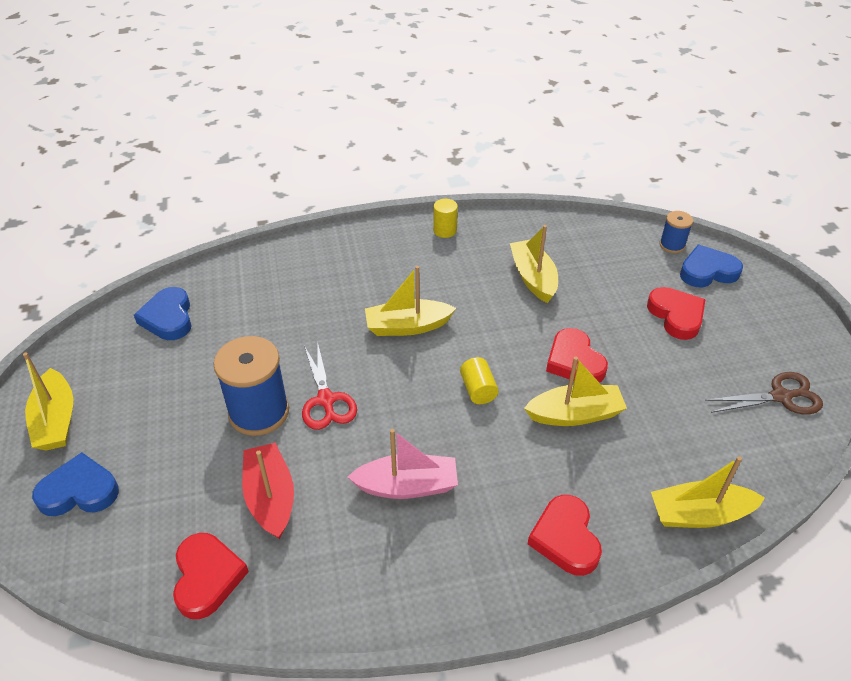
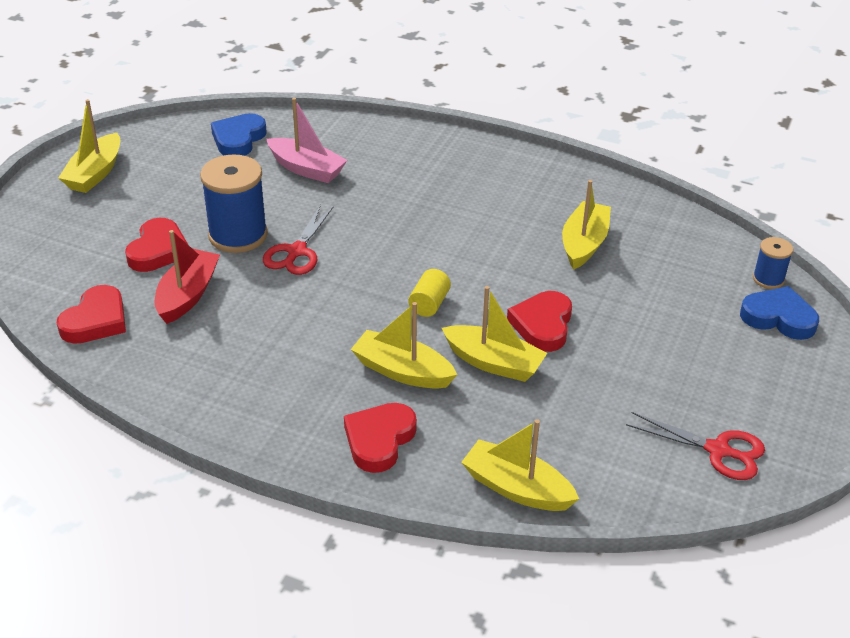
camera: 35 degrees right, 5 degrees down
blue heart [32,452,119,516] -> none
pink boat [348,429,458,499] -> pink boat moved to [267,98,347,183]
yellow boat [365,266,456,336] -> yellow boat moved to [351,302,457,389]
yellow cylinder [433,199,458,238] -> none
red heart [647,287,706,340] -> red heart moved to [125,218,188,272]
brown scissors [705,372,823,415] -> red scissors [626,412,765,480]

